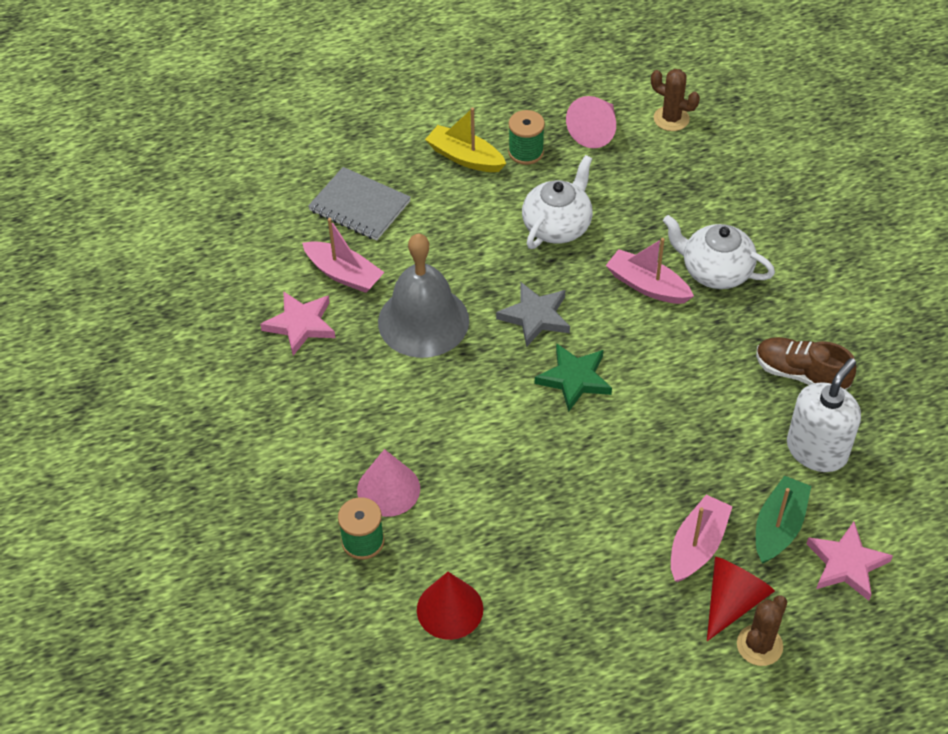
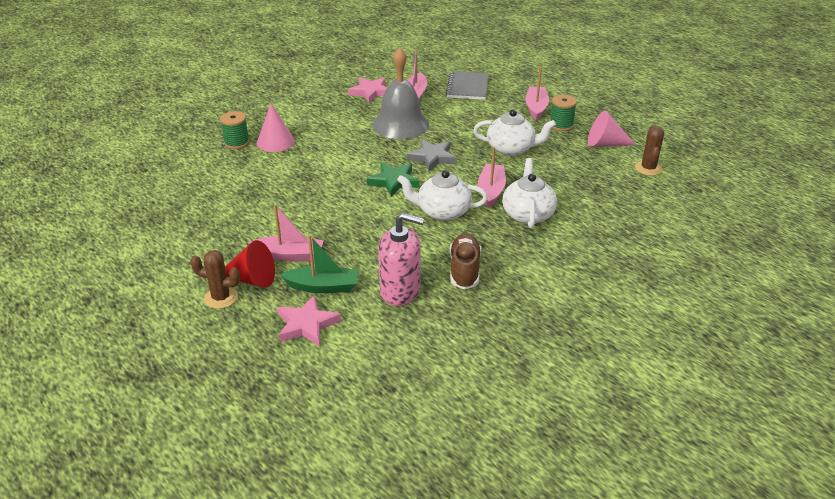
camera: 65 degrees right, 15 degrees down
red cone [417,572,483,640] -> none
yellow boat [425,108,506,172] -> pink boat [525,67,549,120]
white soap dispenser [787,358,861,472] -> pink soap dispenser [378,213,424,306]
none -> white teapot [397,170,488,221]

